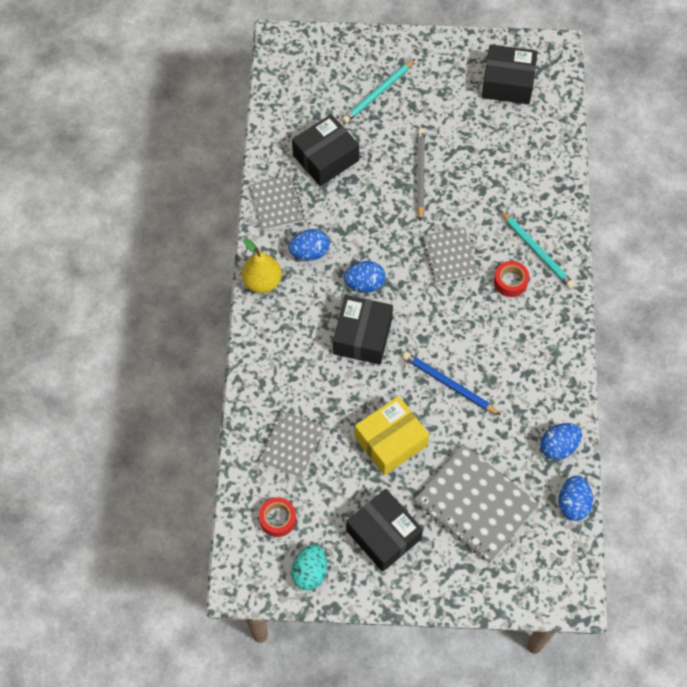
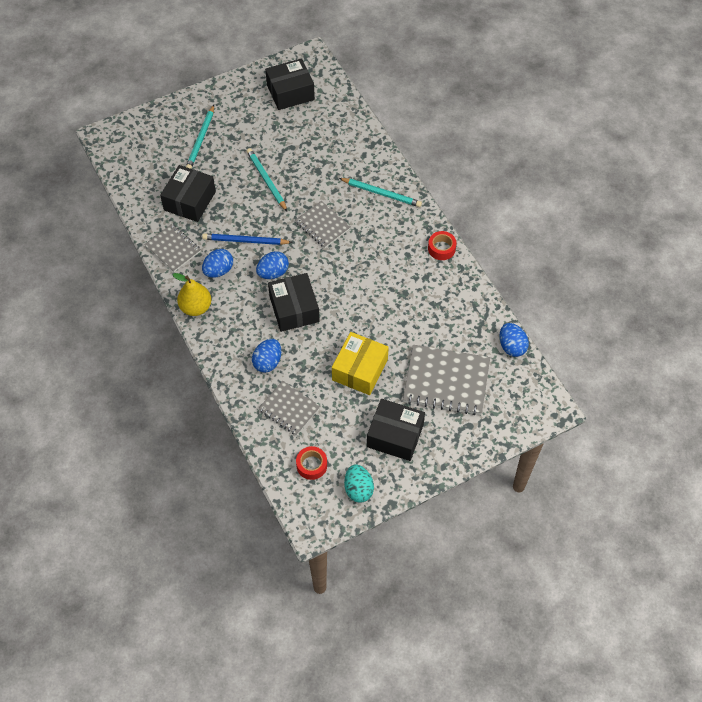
camera: 30 degrees left, 5 degrees down
grey notebook [259,410,324,478] -> grey notebook turned 45 degrees counterclockwise [258,381,321,436]
blue pencil [403,352,501,415] -> blue pencil moved to [202,233,293,245]
grey pencil [417,128,425,222] -> turquoise pencil [247,148,287,211]
red tape [494,261,529,297] -> red tape moved to [428,231,457,260]
blue egg [540,423,582,460] -> blue egg moved to [252,339,281,373]

